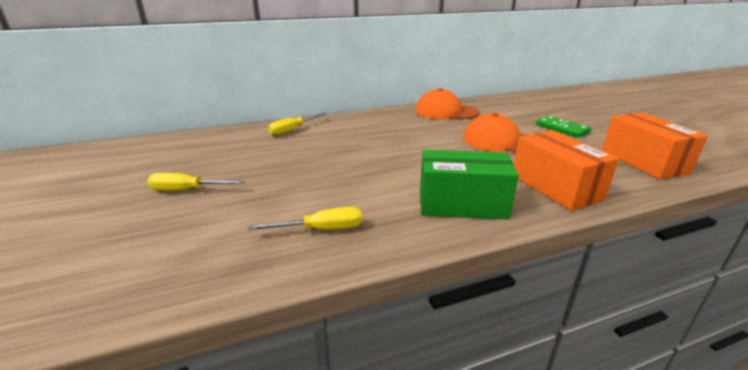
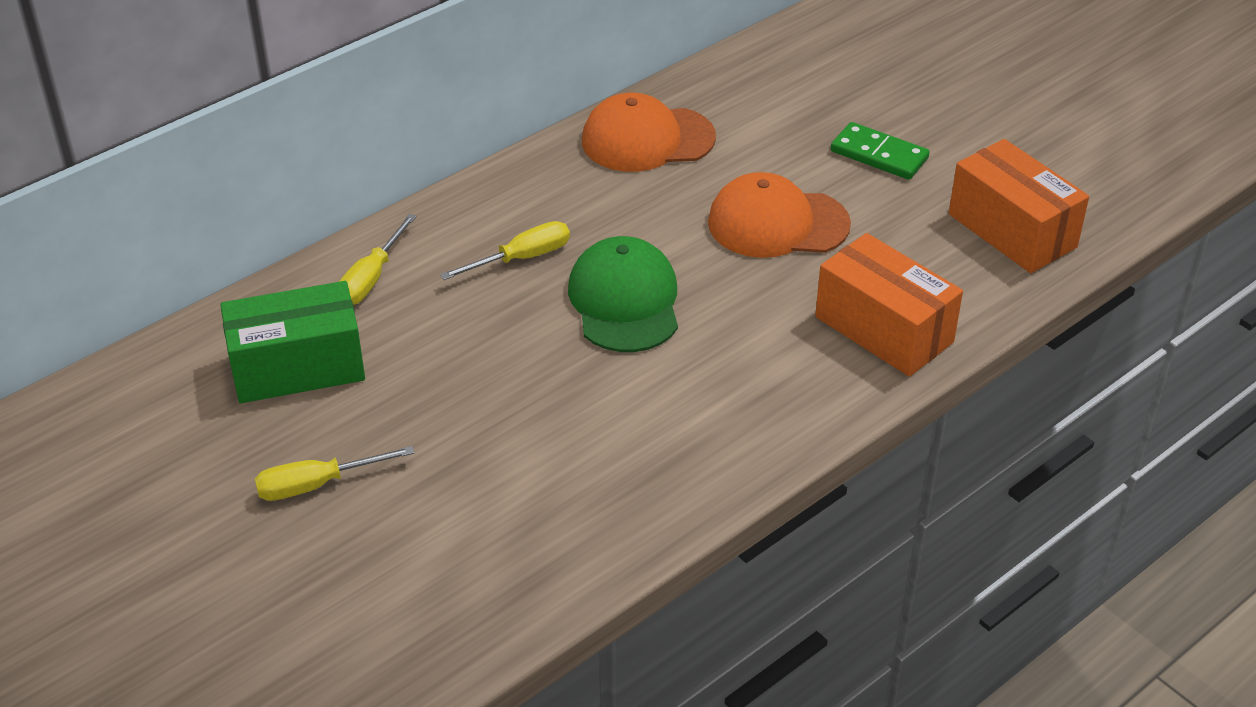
camera: 20 degrees left, 15 degrees up
yellow screwdriver [248,207,362,230] -> yellow screwdriver moved to [440,221,570,280]
green box [420,150,519,220] -> green box moved to [220,281,365,403]
none -> green cap [568,236,678,352]

